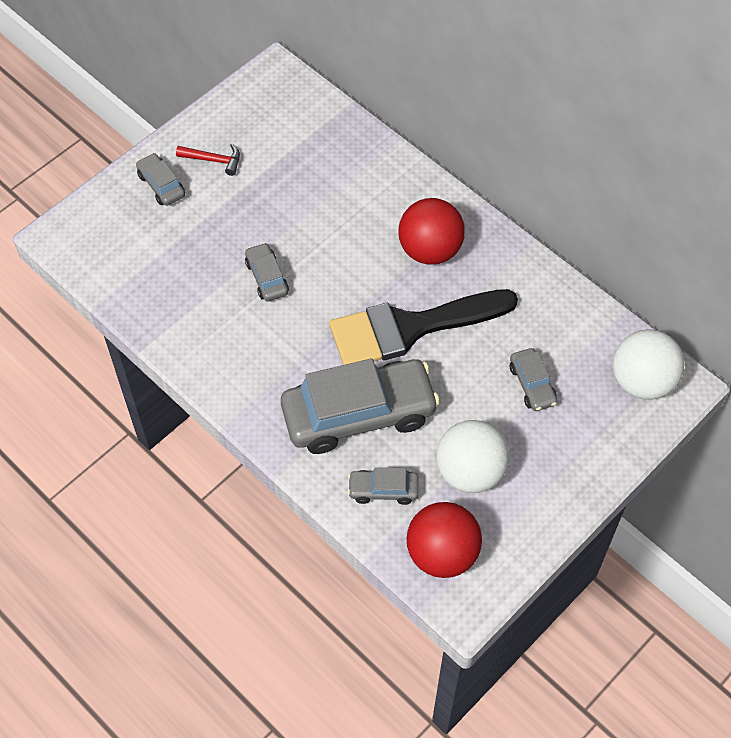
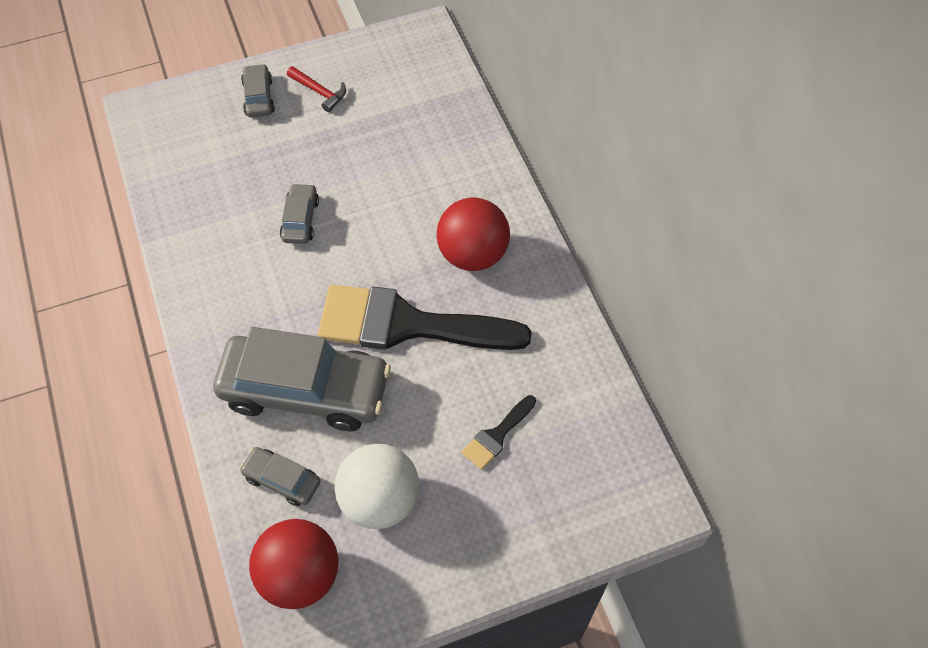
camera: 25 degrees right, 0 degrees up
grey car [510,348,557,411] -> black brush [462,395,536,470]
white ball [613,329,684,400] -> none

